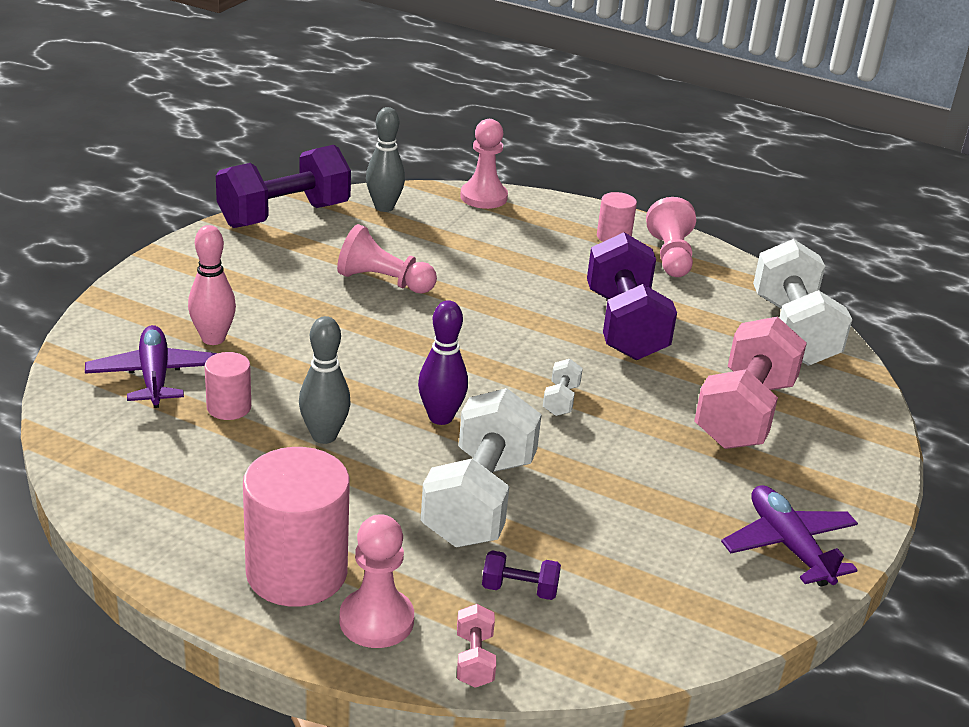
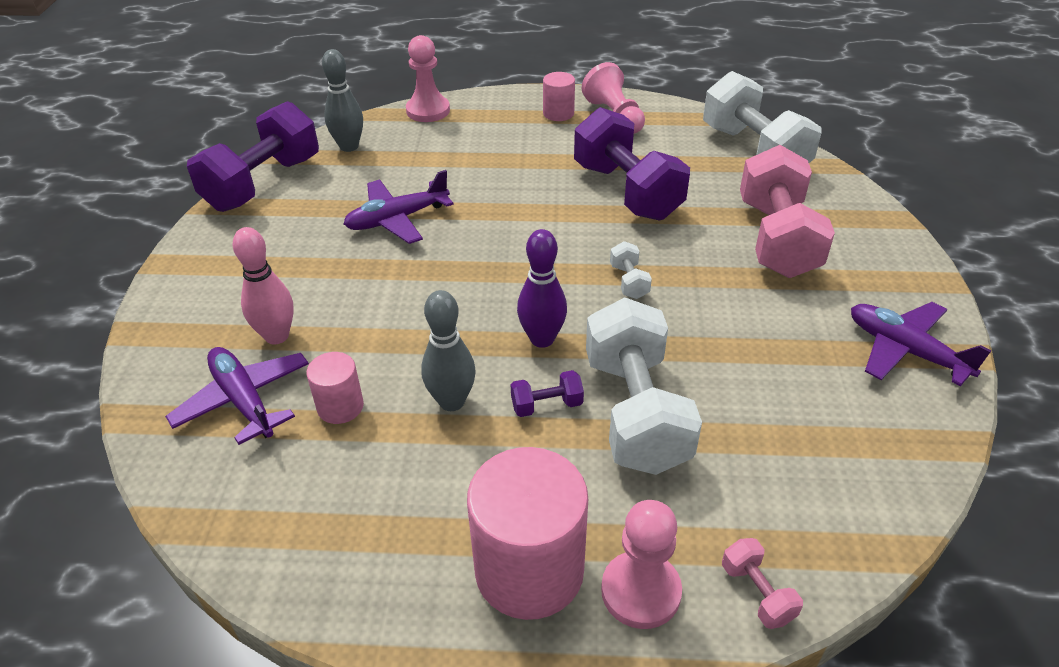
camera: 20 degrees left, 10 degrees up
pink pawn [337,224,437,294] -> purple plane [344,170,454,244]
purple dumbbell [482,550,561,600] -> purple dumbbell moved to [511,370,584,417]

